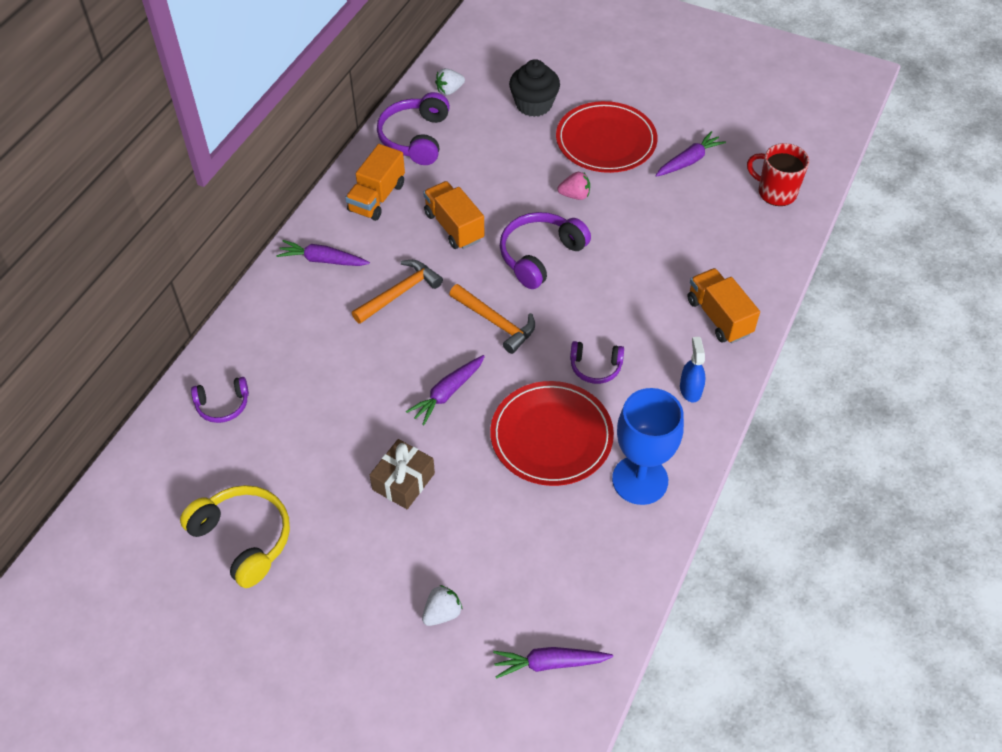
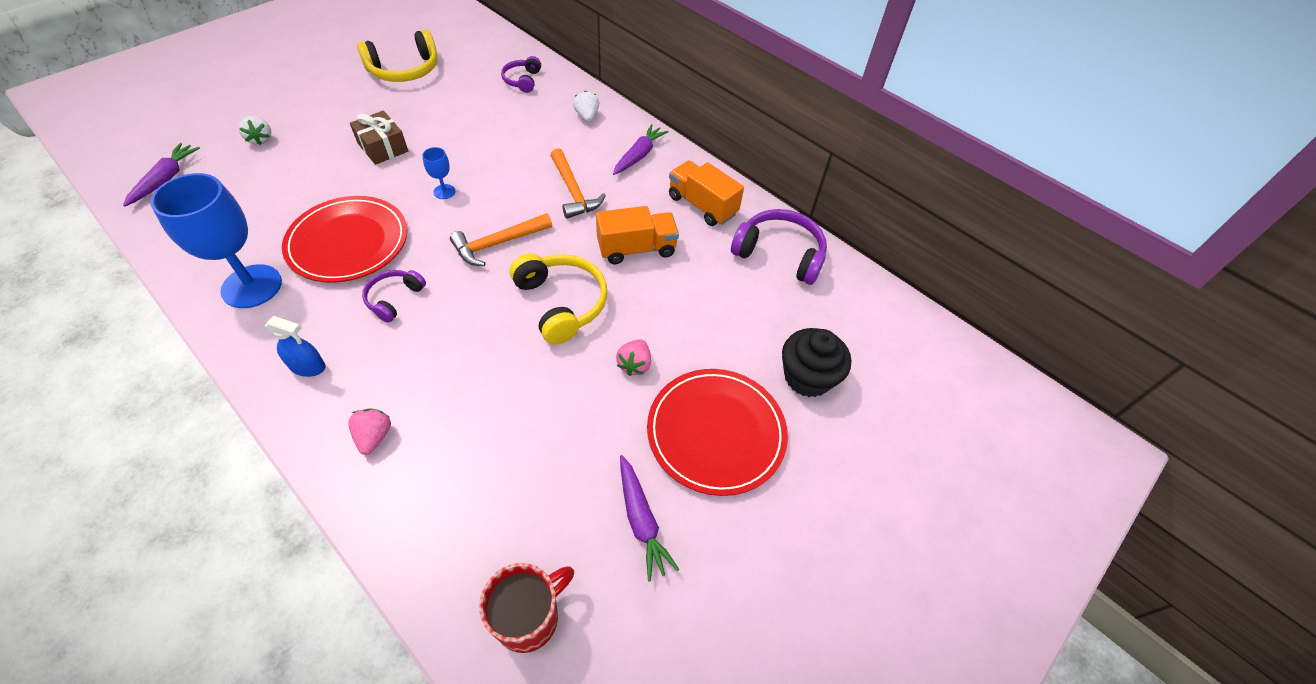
camera: 105 degrees right, 0 degrees up
purple carrot [406,355,485,425] -> blue goblet [422,147,455,199]
white strawberry [435,68,465,95] -> white strawberry moved to [573,91,599,122]
purple headphones [500,212,591,289] -> yellow headphones [510,253,607,345]
orange truck [688,268,760,343] -> pink strawberry [348,409,391,455]

